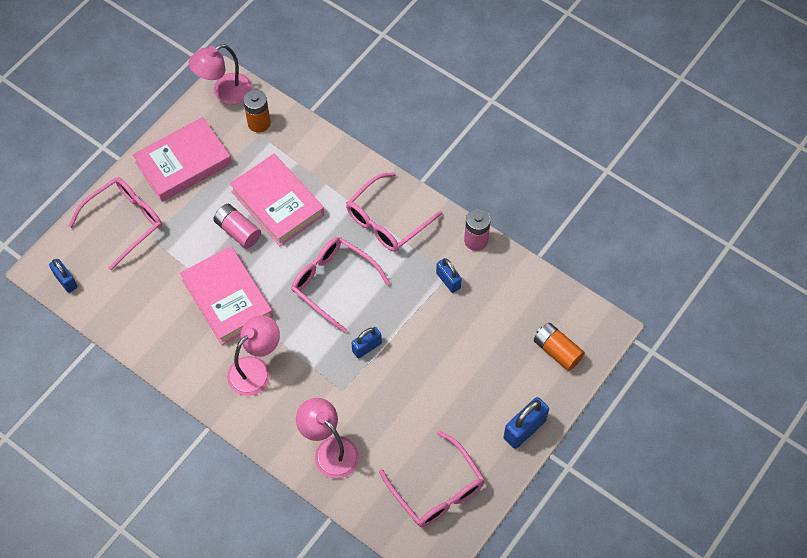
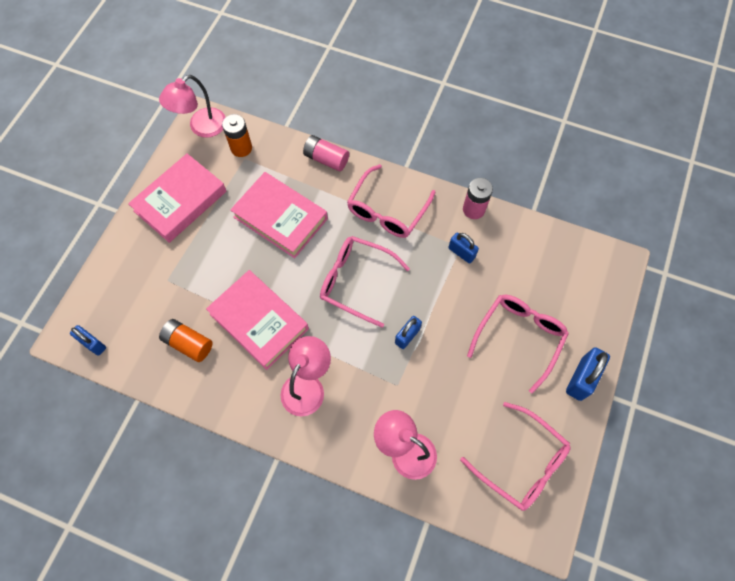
camera: 15 degrees left, 5 degrees up
pink glasses [69,177,162,270] -> pink glasses moved to [467,295,569,393]
pink battery [213,204,261,249] -> pink battery moved to [303,135,349,172]
orange battery [534,323,585,371] -> orange battery moved to [159,319,213,362]

